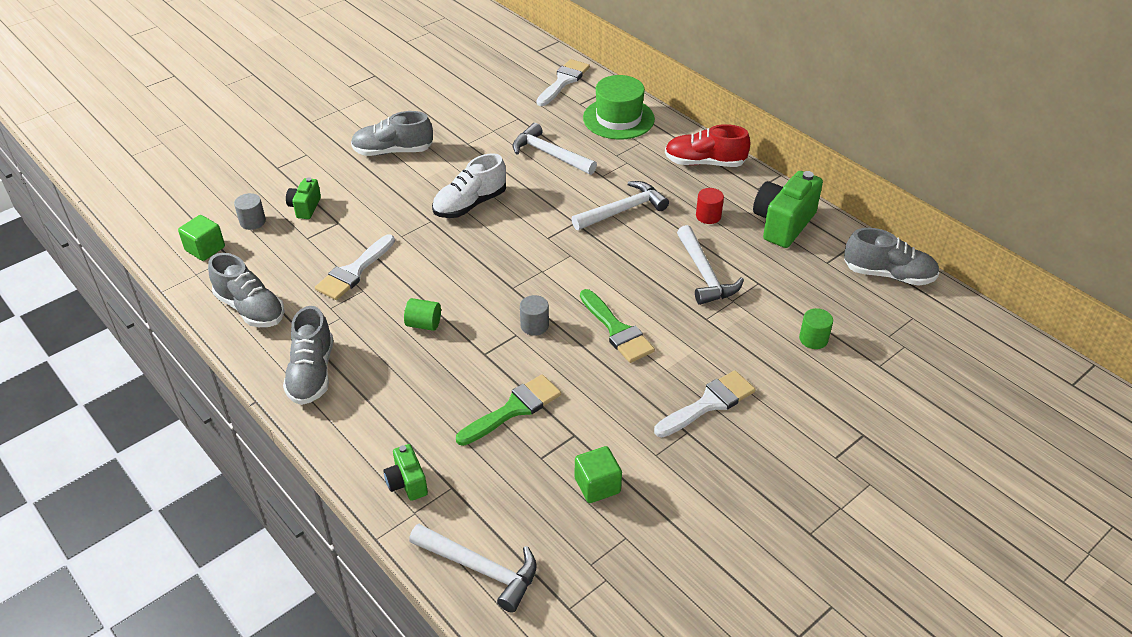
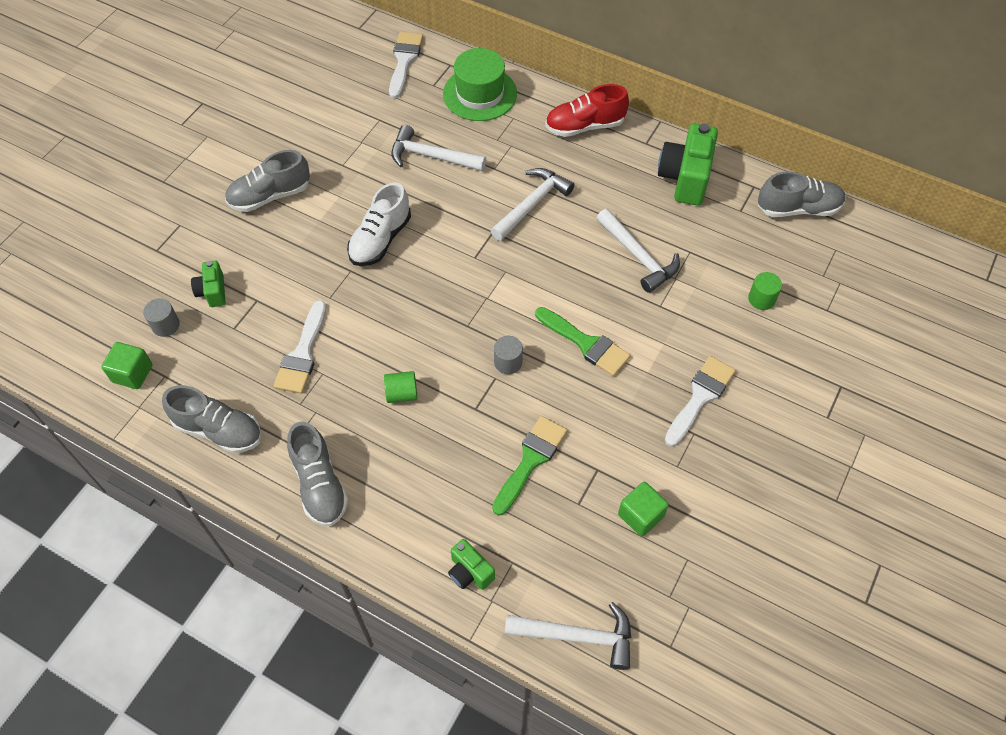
camera: 20 degrees left, 15 degrees up
red cylinder [696,188,724,224] -> none

